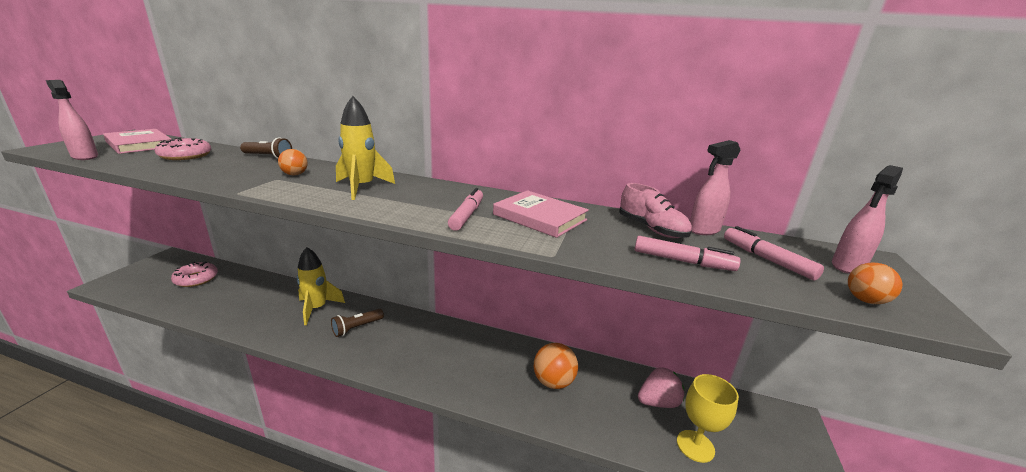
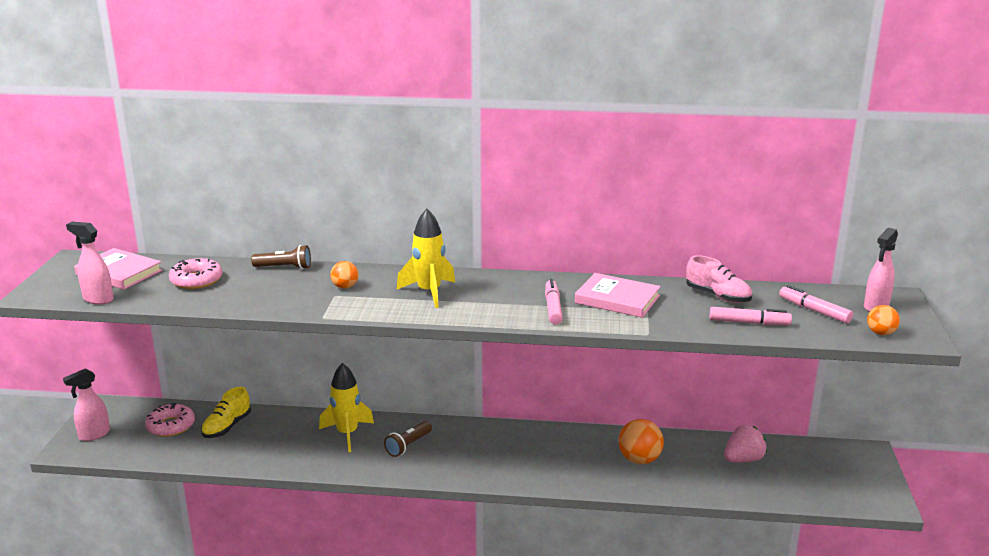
camera: 10 degrees left, 0 degrees up
yellow goblet [677,374,739,463] -> none
pink spray bottle [690,140,740,235] -> pink spray bottle moved to [63,369,110,441]
none -> yellow shoe [201,387,251,438]

